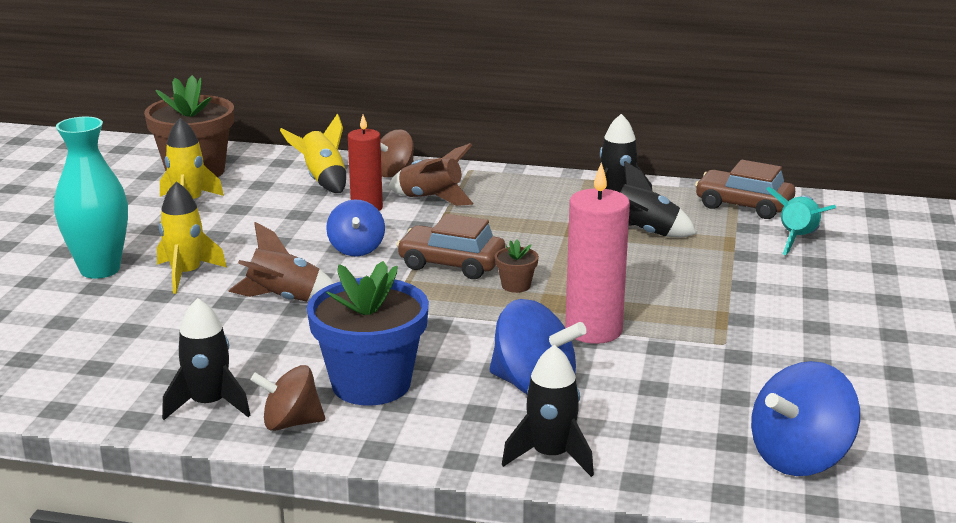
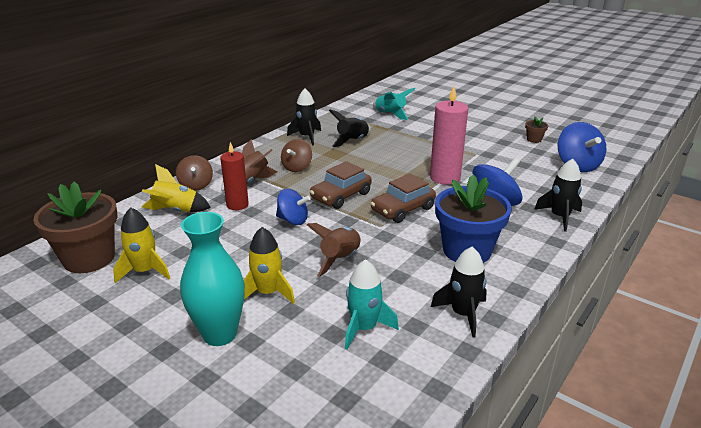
camera: 65 degrees left, 5 degrees up
brown spinning top [250,365,325,431] -> brown spinning top moved to [281,139,312,172]
brown flower pot [495,239,539,293] -> brown flower pot moved to [525,117,548,143]
brown car [695,160,795,219] -> brown car moved to [370,174,436,223]
none -> turquoise rocket [345,259,399,350]

